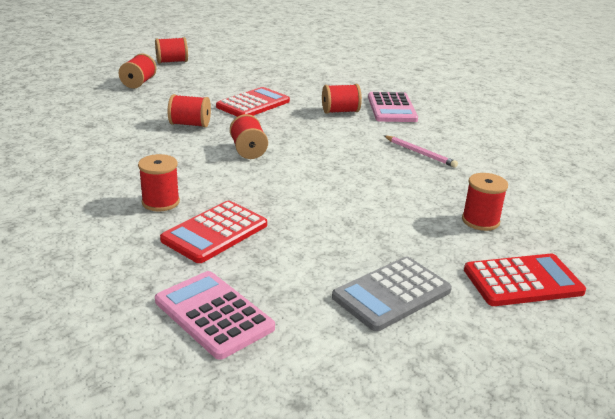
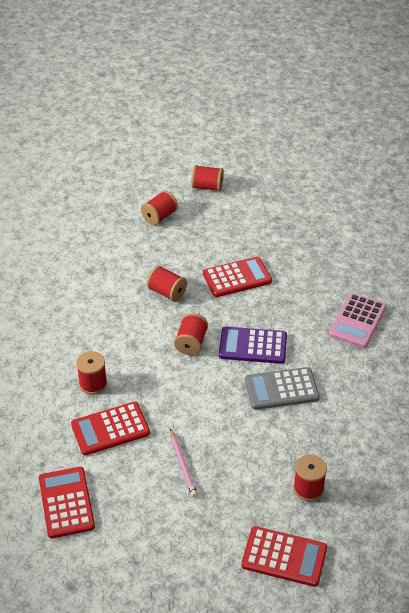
camera: 30 degrees right, 15 degrees up
pink calculator [155,271,275,360] -> red calculator [39,467,95,539]
red spool [322,84,362,114] -> none
grey calculator [332,257,452,331] -> grey calculator moved to [245,367,320,410]
pink pencil [384,136,458,168] -> pink pencil moved to [170,429,197,497]
none -> purple calculator [219,327,287,364]

